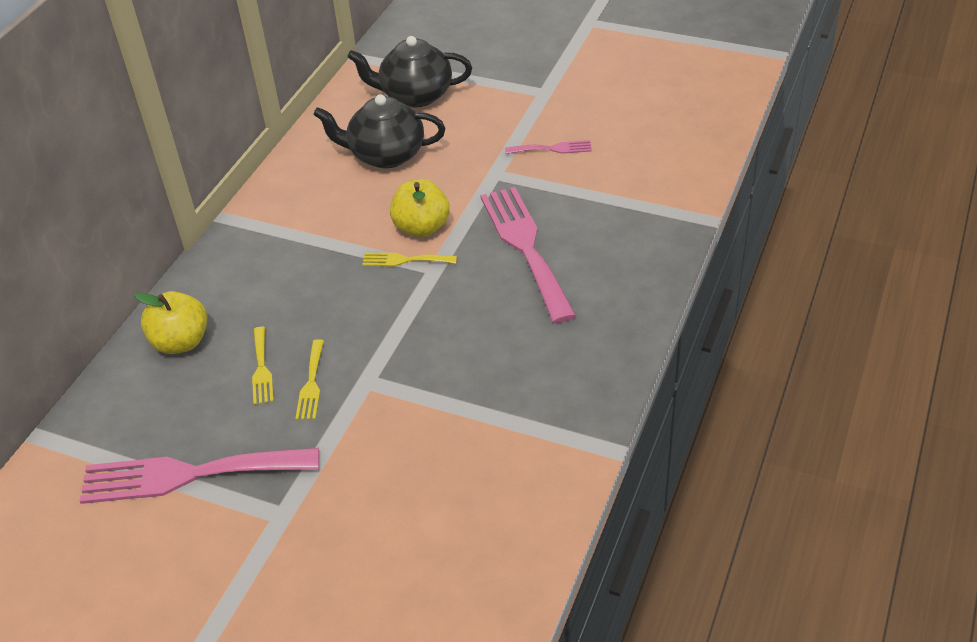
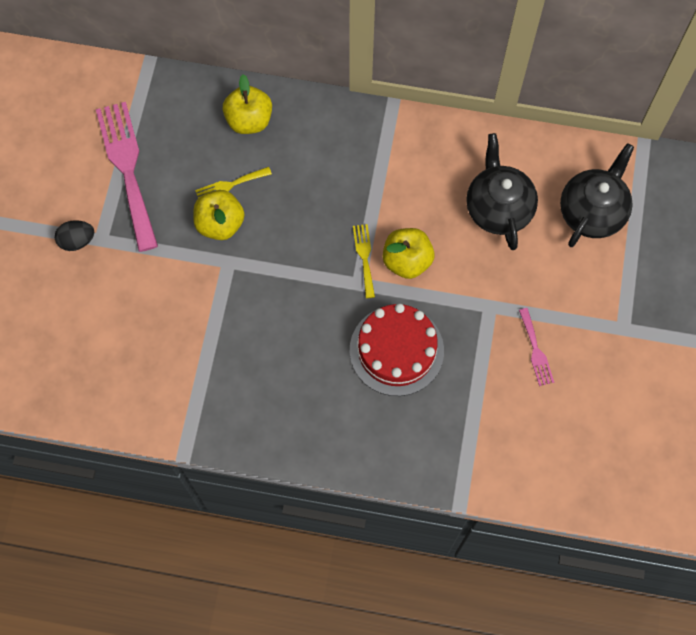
camera: 75 degrees right, 25 degrees up
yellow fork [295,339,324,420] -> yellow apple [193,190,245,240]
black teapot [348,36,472,107] -> black teapot turned 45 degrees clockwise [560,143,634,247]
pink fork [480,187,576,323] -> red cake [350,303,444,396]
none -> black egg [55,220,94,251]

